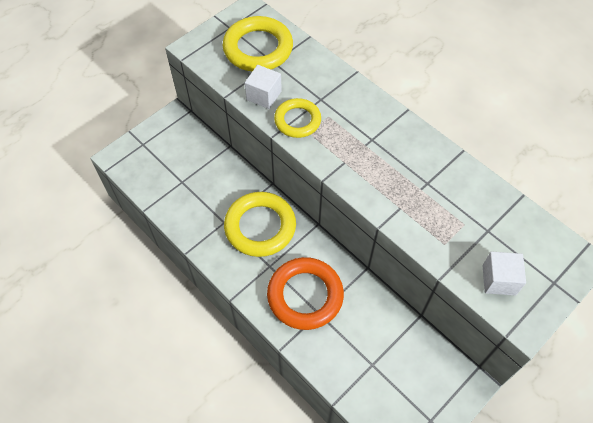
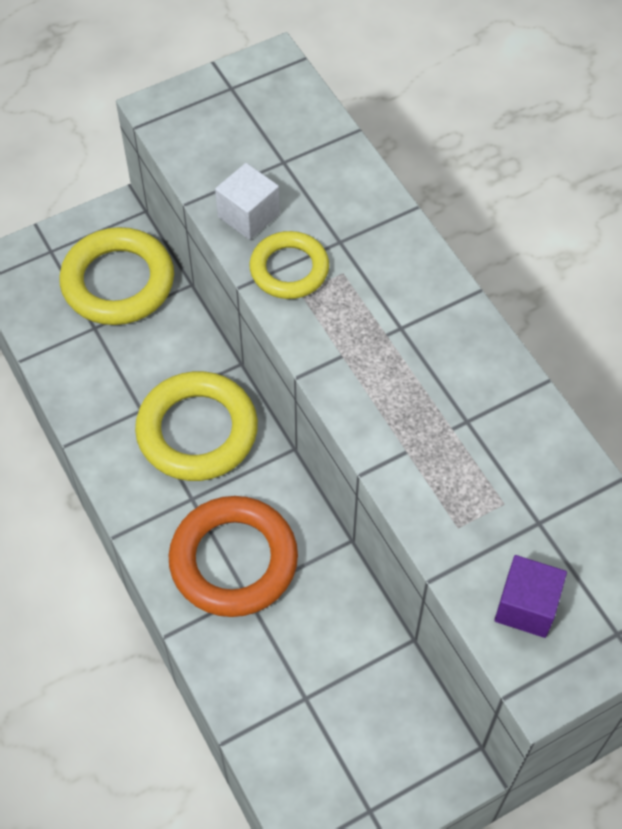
camera: 15 degrees right, 0 degrees up
yellow ring [223,16,293,71] -> yellow ring moved to [59,227,174,325]
white cube [483,252,526,296] -> purple cube [494,555,567,638]

